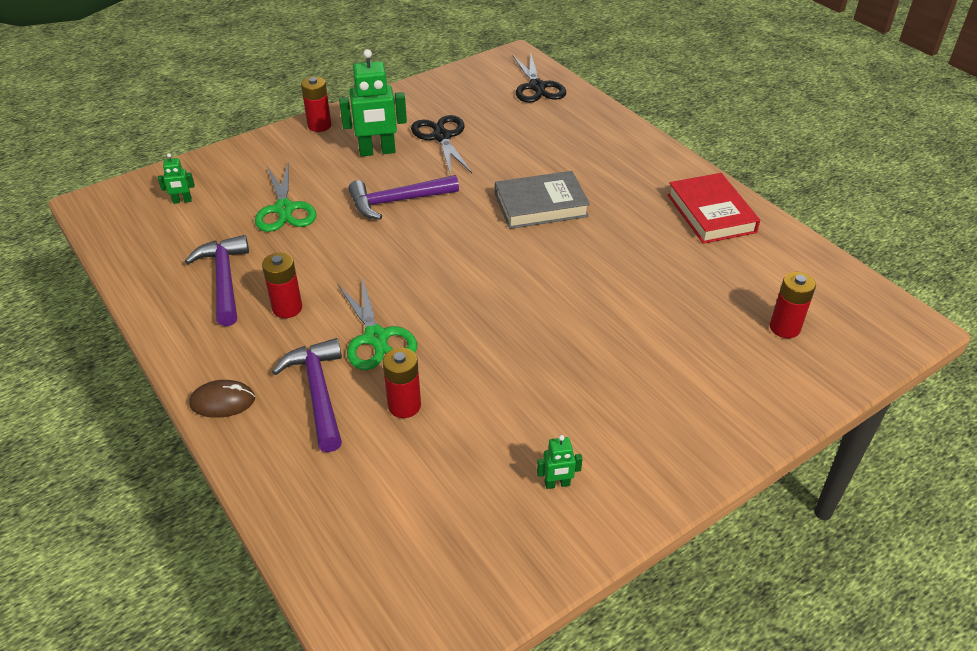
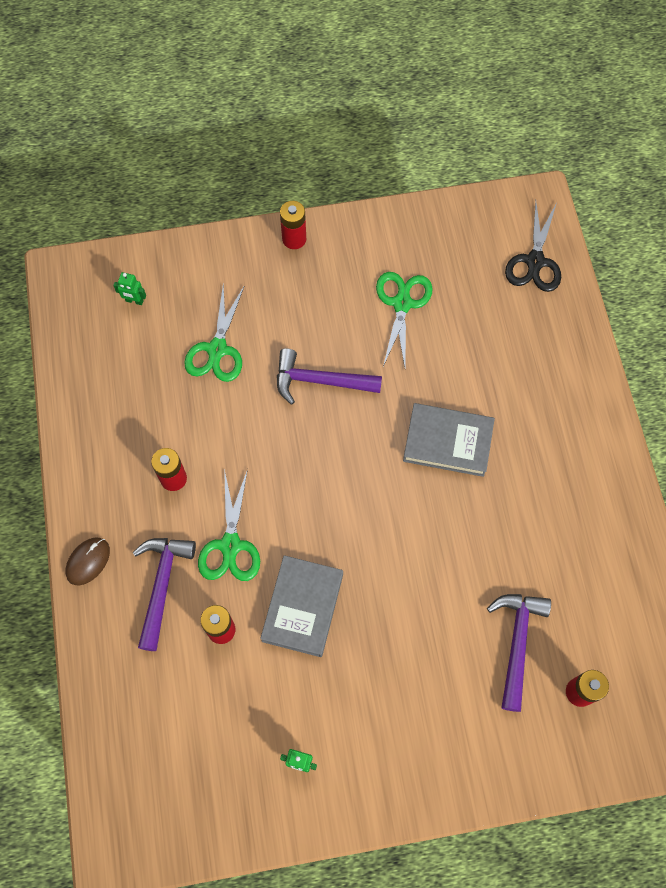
camera: 25 degrees right, 25 degrees up
purple hammer [185,235,249,326] -> purple hammer moved to [487,594,551,712]
brown mouse [189,380,255,418] -> brown mouse turned 75 degrees counterclockwise [66,538,110,585]
green robot [339,49,407,157] -> none
black scissors [411,115,472,176] -> green scissors [376,272,432,367]
red book [667,173,760,244] -> none
none -> grey book [260,555,343,657]

